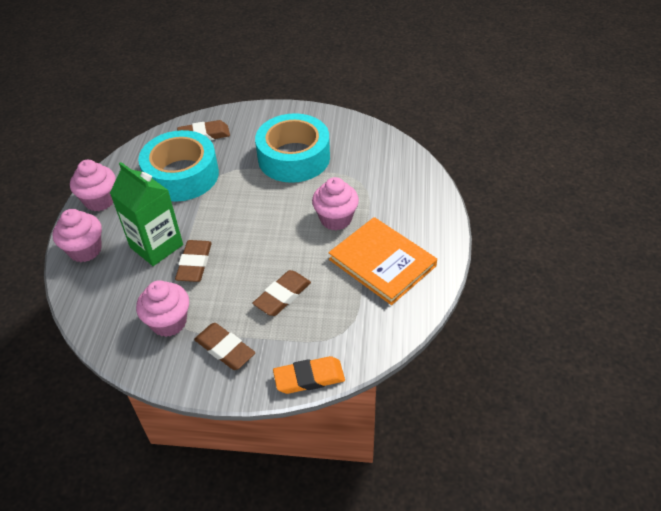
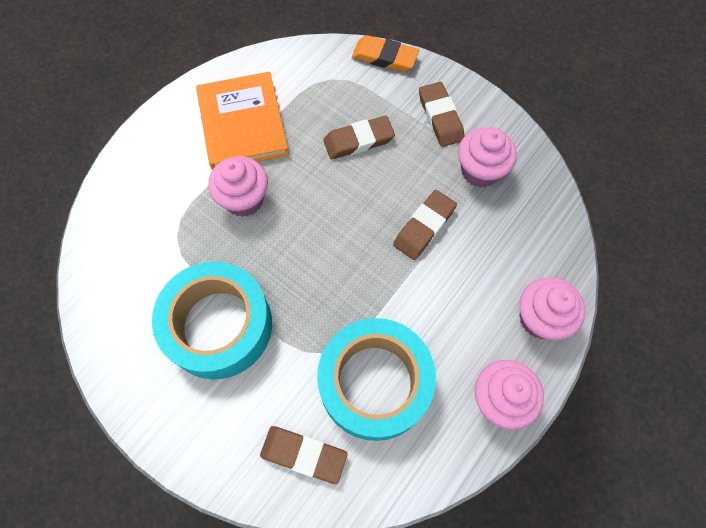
camera: 150 degrees left, 20 degrees up
green carton [110,162,183,266] -> none

